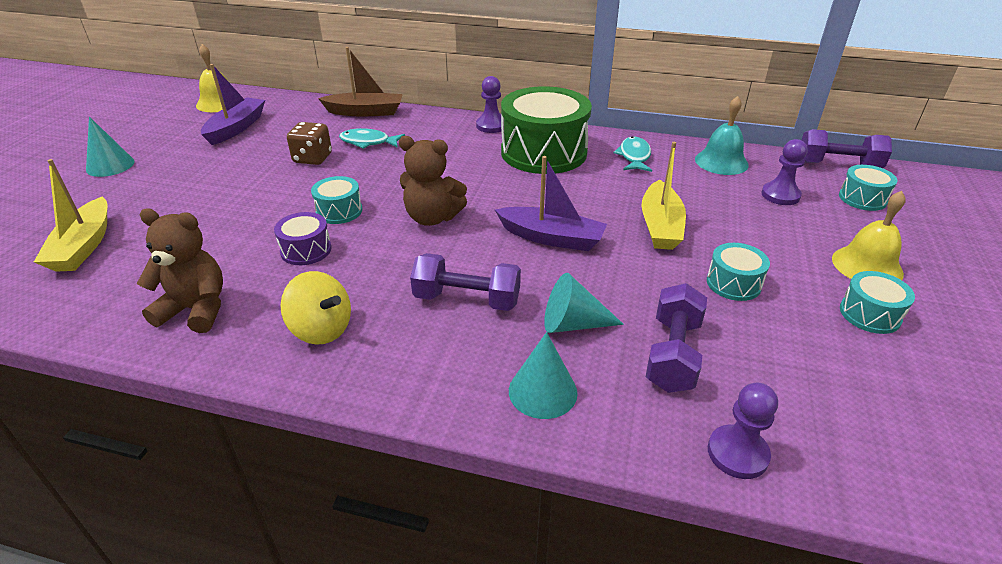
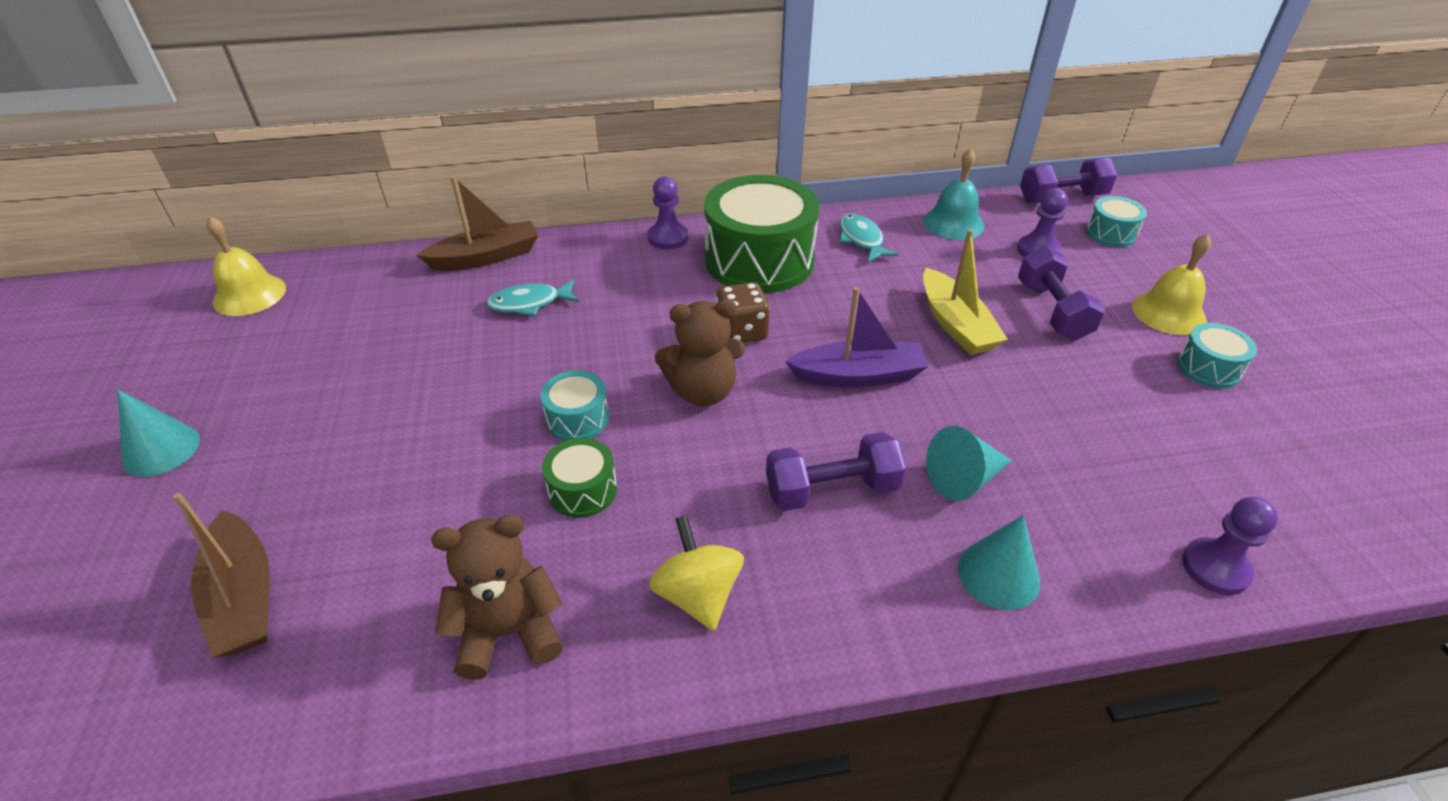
camera: 25 degrees left, 5 degrees up
yellow boat [34,159,107,272] -> brown boat [173,493,270,658]
purple boat [201,64,265,145] -> none
purple drum [274,212,332,265] -> green drum [542,438,617,518]
yellow spinning top [280,271,351,345] -> yellow spinning top turned 120 degrees counterclockwise [649,515,744,631]
brown dice [287,122,332,165] -> brown dice moved to [716,282,770,343]
purple dumbbell [646,283,707,393] -> purple dumbbell moved to [1018,246,1105,340]
turquoise drum [707,243,770,301] -> none

